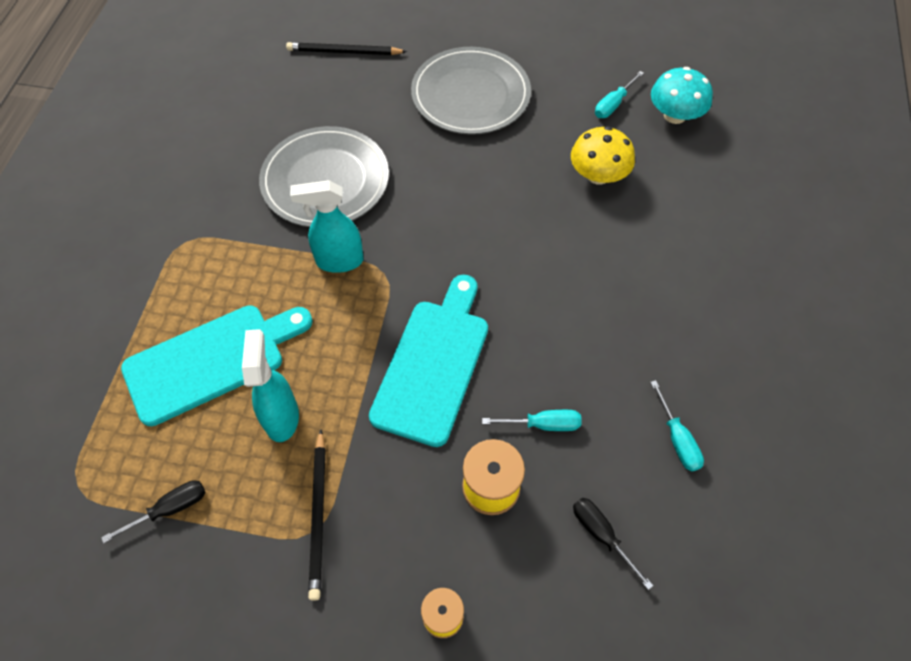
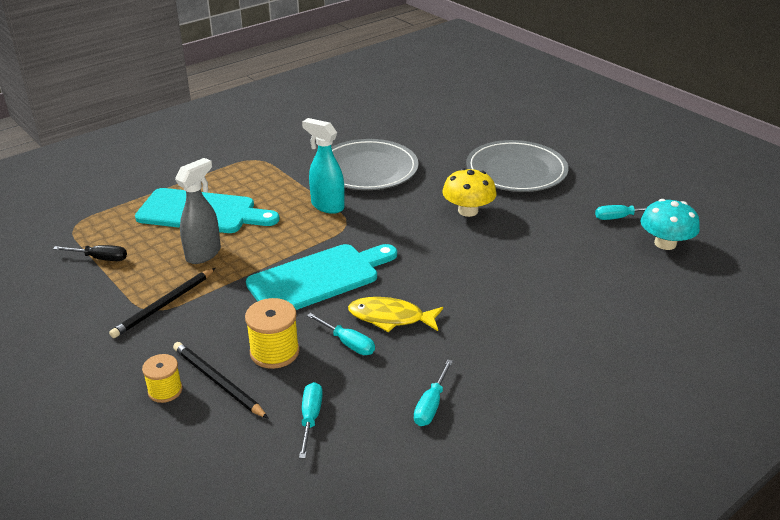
camera: 40 degrees right, 25 degrees down
turquoise spray bottle [242,329,299,442] -> grey spray bottle [175,158,221,264]
black pencil [286,42,407,55] -> black pencil moved to [173,342,269,419]
yellow mushroom [571,126,635,184] -> yellow mushroom moved to [442,168,496,217]
black screwdriver [573,498,653,590] -> turquoise screwdriver [299,382,323,459]
none -> yellow fish [348,297,443,332]

